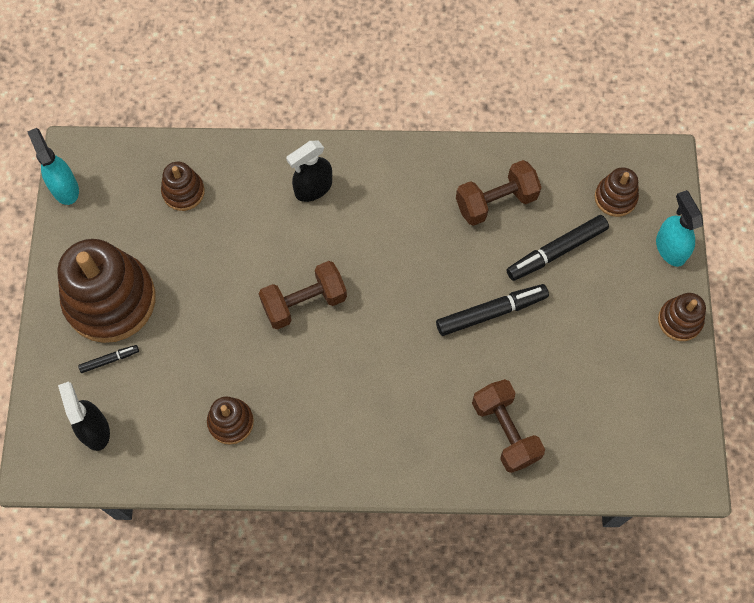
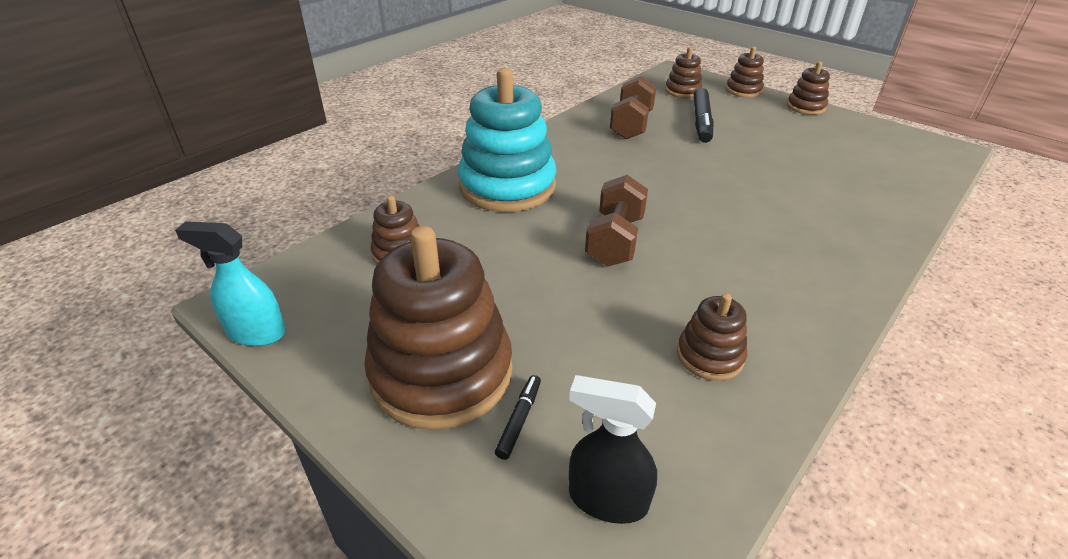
camera: 50 degrees left, 30 degrees down
black spray bottle [286,141,332,202] -> turquoise stacking toy [458,68,556,212]
black marker [436,284,549,336] -> none
brown dumbbell [472,379,545,473] -> none
turquoise spray bottle [656,190,703,267] -> brown stacking toy [726,47,764,98]

